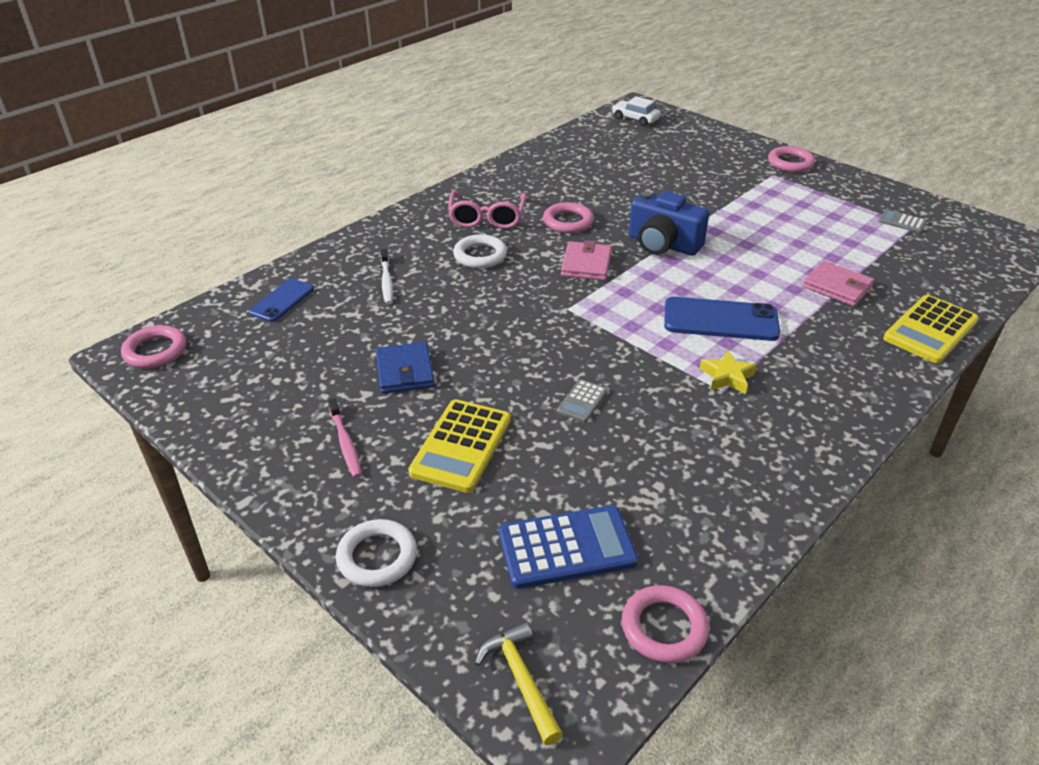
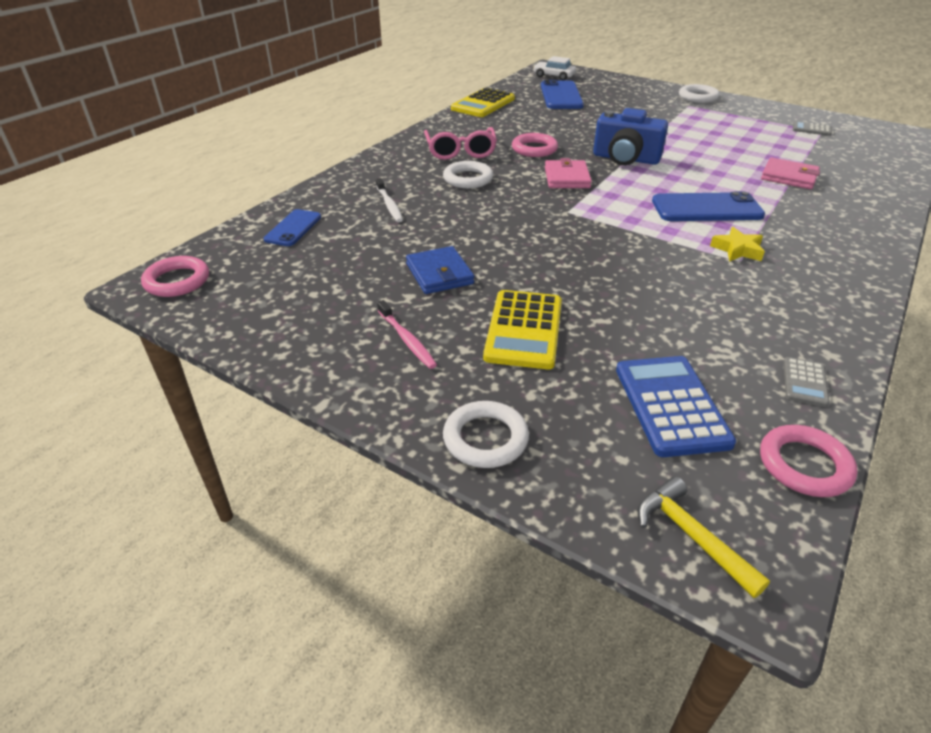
camera: 10 degrees left, 0 degrees up
blue calculator [499,505,638,589] -> blue calculator turned 75 degrees counterclockwise [616,356,736,457]
grey calculator [557,379,608,422] -> grey calculator moved to [783,357,829,407]
pink ring [768,146,815,172] -> white ring [679,84,719,103]
yellow calculator [883,295,979,363] -> yellow calculator moved to [451,88,515,117]
none -> blue phone [541,80,584,109]

